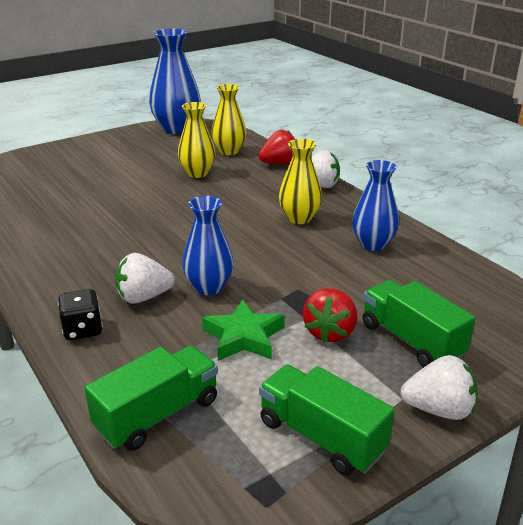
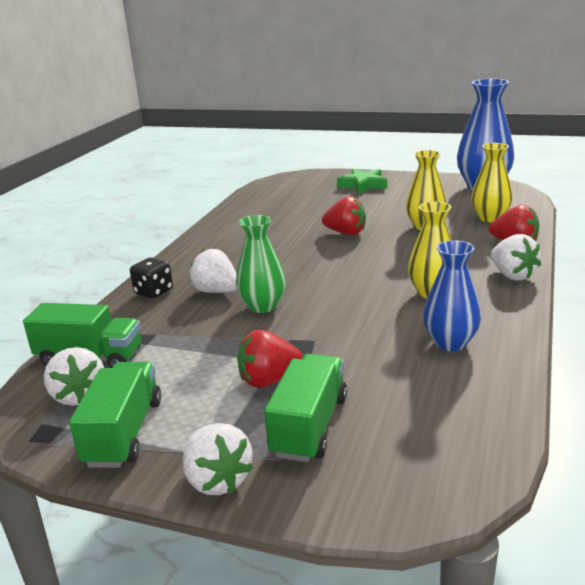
camera: 55 degrees right, 5 degrees down
blue vase [182,196,234,295] -> green vase [236,215,286,313]
green star [202,299,285,361] -> green star moved to [337,169,387,194]
none -> white strawberry [44,347,104,406]
none -> red strawberry [322,196,366,235]

